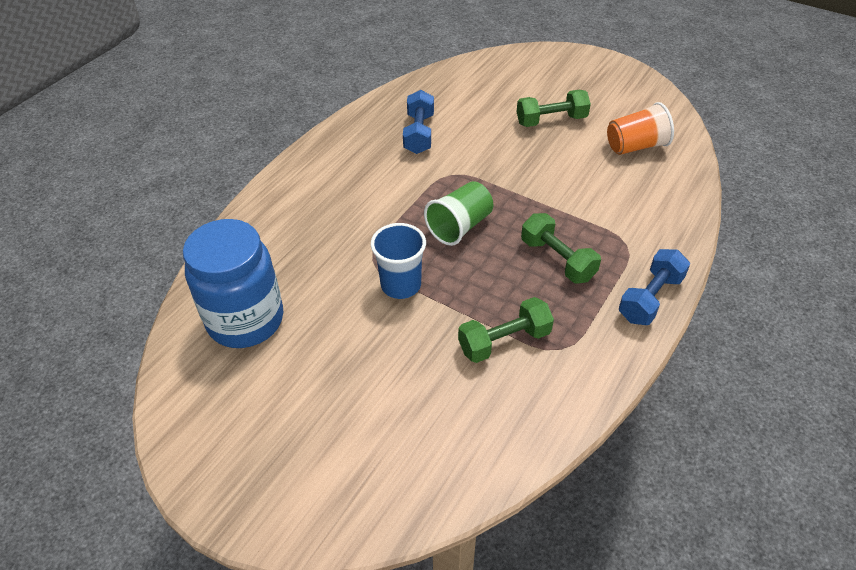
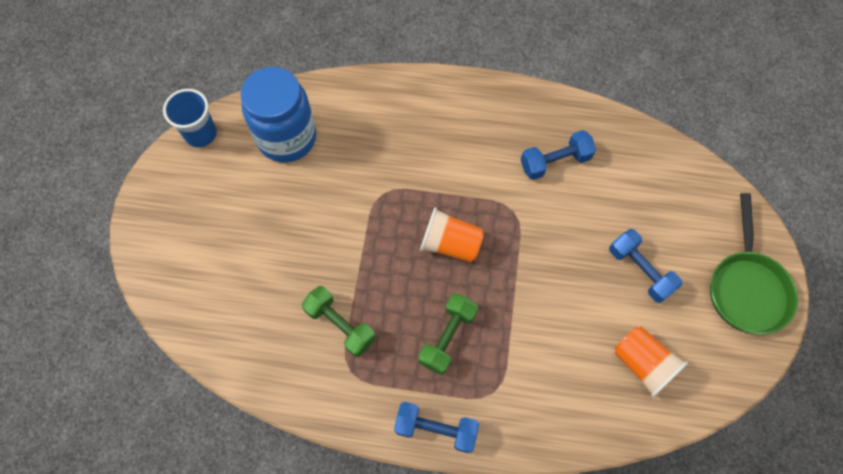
camera: 65 degrees right, 20 degrees up
blue cup [371,223,426,299] -> blue cup moved to [163,89,217,147]
green cup [424,181,494,246] -> orange cup [420,207,484,263]
green dumbbell [517,90,591,127] -> blue dumbbell [609,229,683,303]
none -> green pan [710,193,798,334]

